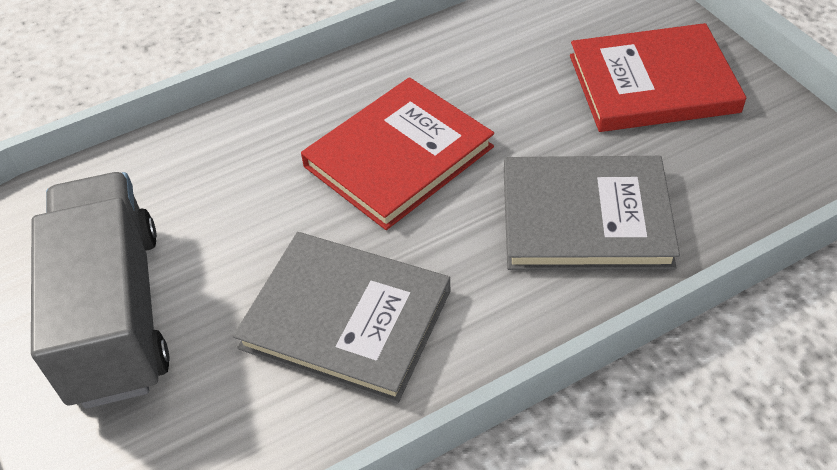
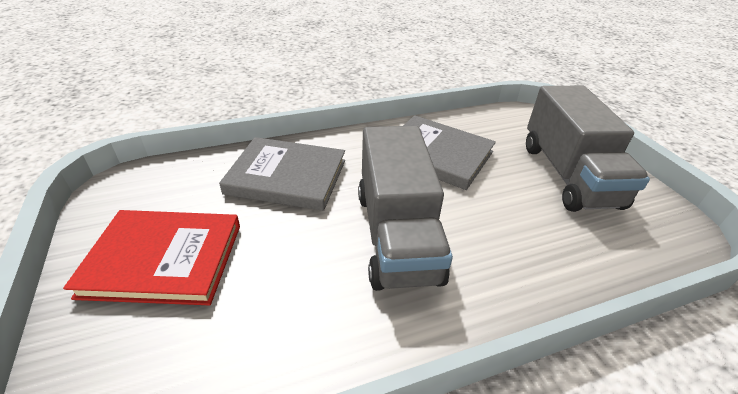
camera: 175 degrees left, 10 degrees down
red book [301,77,494,230] -> grey truck [358,126,453,291]

